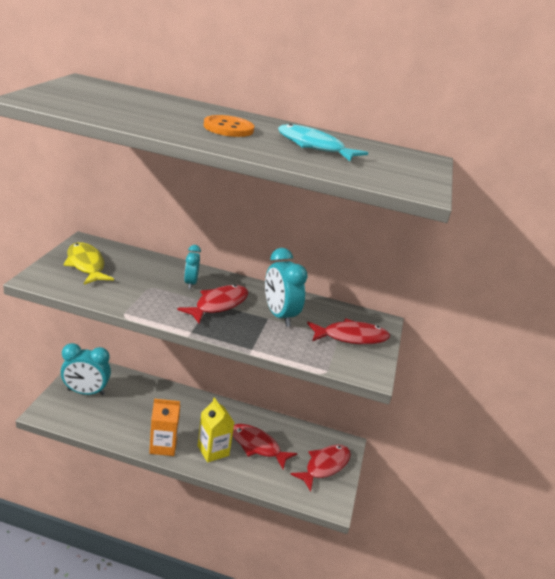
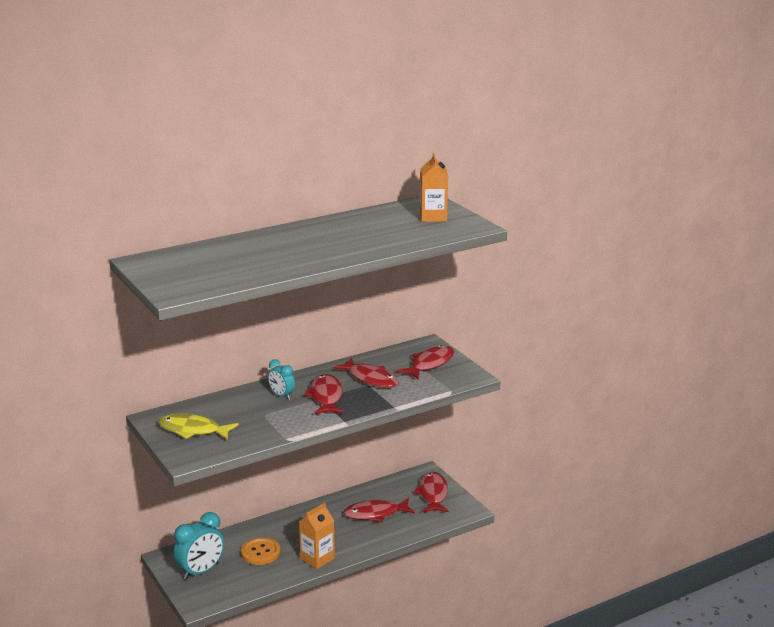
camera: 40 degrees left, 5 degrees down
yellow carton [198,397,235,462] -> none
orange button [204,115,254,137] -> orange button moved to [241,537,281,565]
turquoise clock [265,248,308,327] -> red fish [333,358,399,388]
turquoise fish [278,124,368,161] -> none
none -> orange carton [420,153,448,222]

